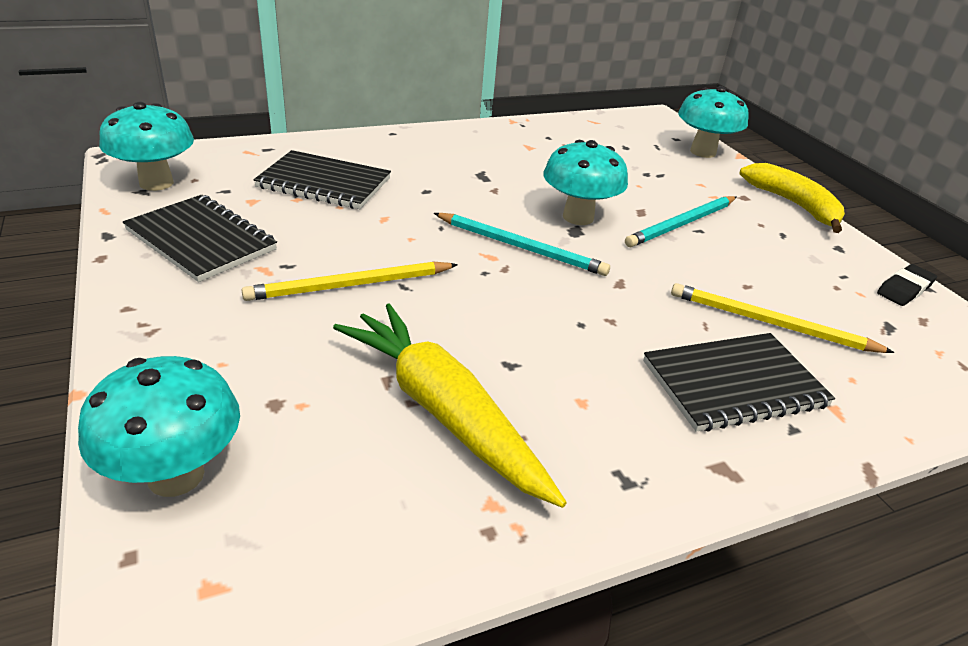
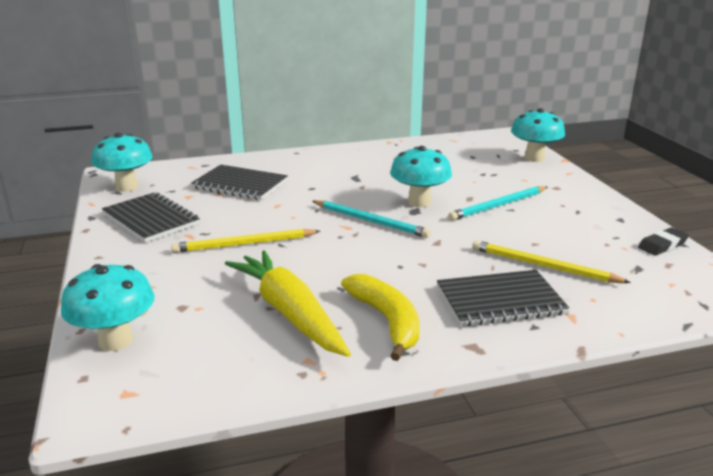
camera: 10 degrees right, 10 degrees down
yellow banana [739,163,845,233] -> yellow banana moved to [341,274,419,361]

